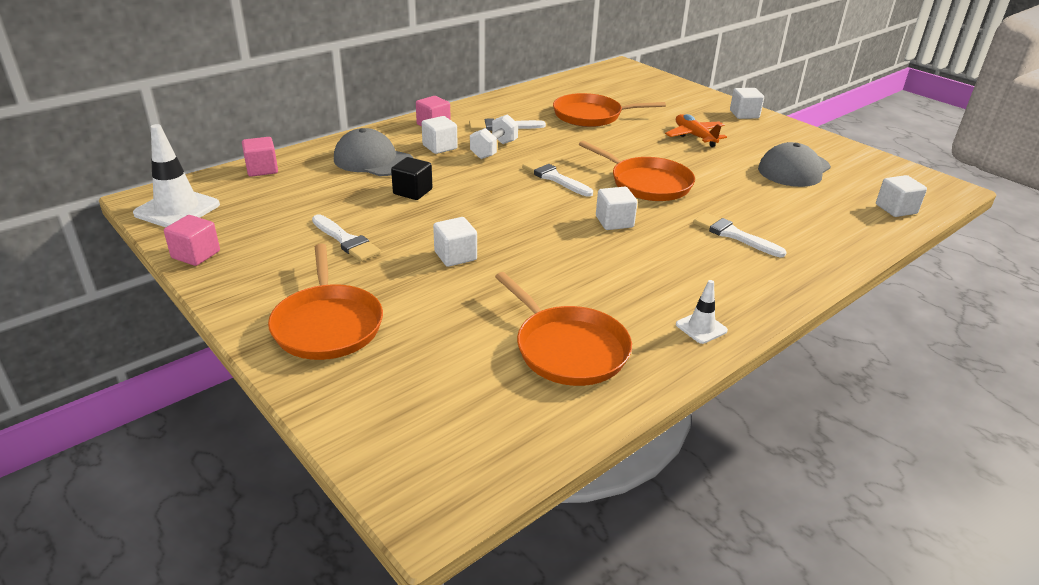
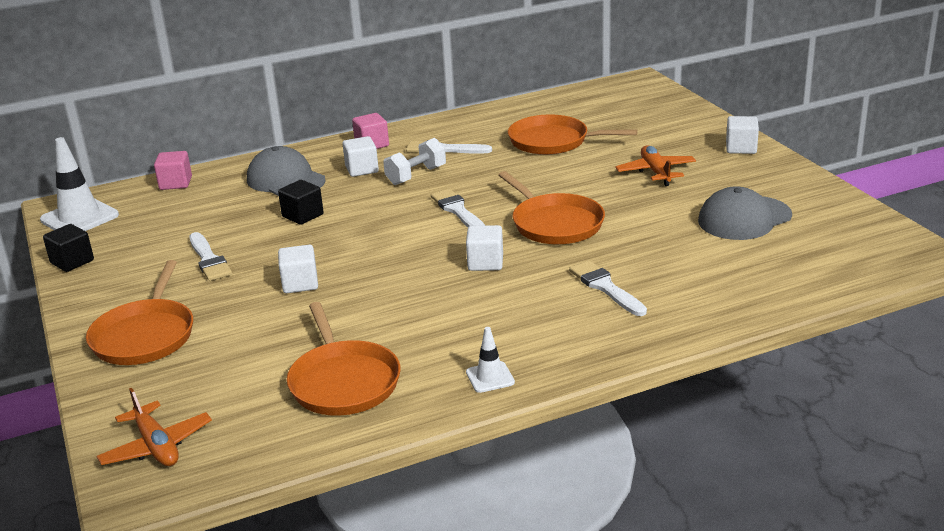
camera: 20 degrees right, 5 degrees down
pink cube [164,215,220,266] -> black cube [43,224,94,272]
white cube [876,175,927,217] -> none
none -> orange plane [97,388,212,466]

